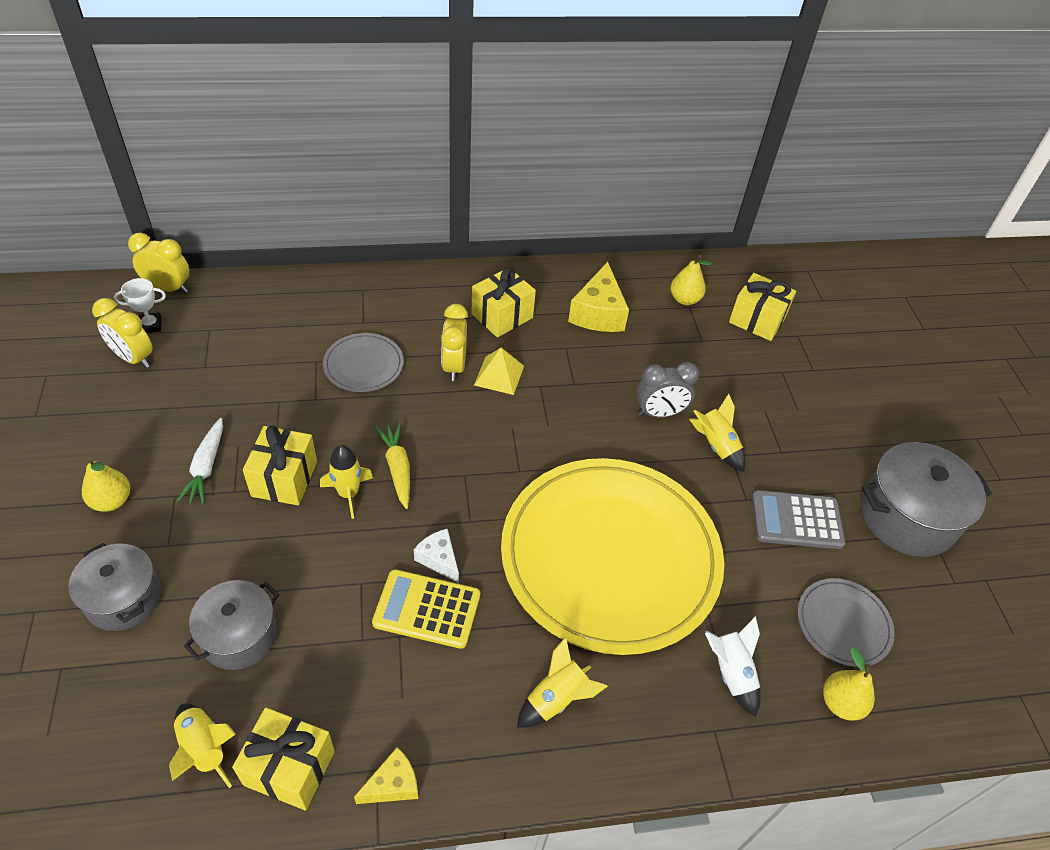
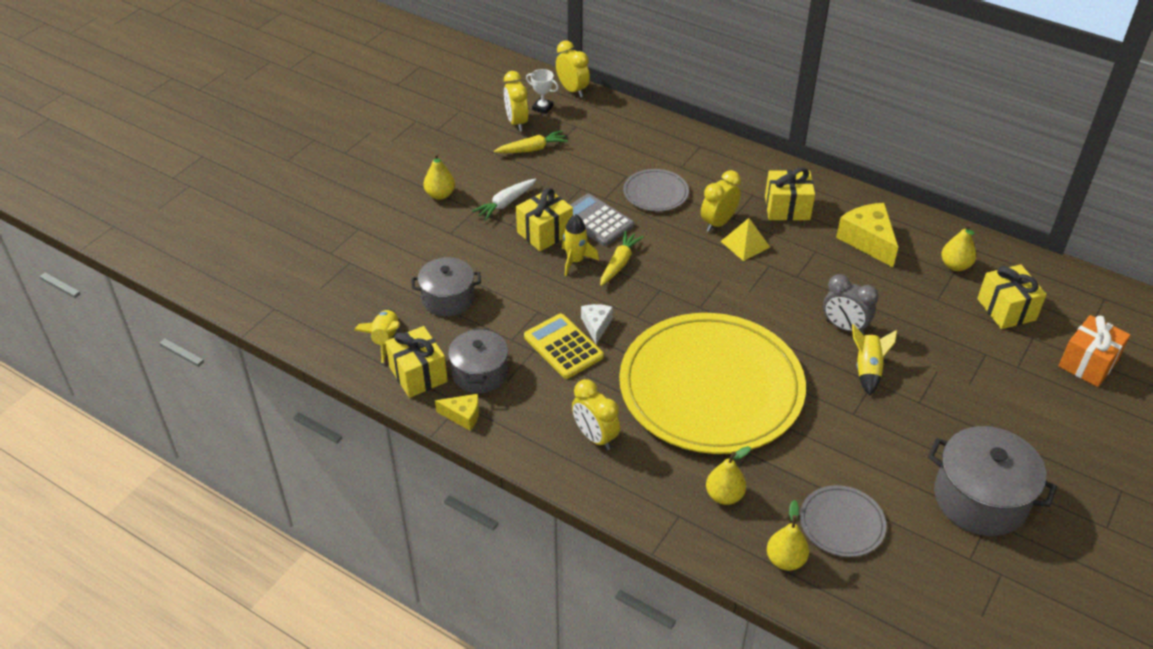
camera: 45 degrees right, 5 degrees down
grey pot [68,543,161,631] -> grey pot moved to [448,328,508,394]
yellow rocket [517,637,608,728] -> yellow clock [572,379,620,450]
yellow cheese [568,262,629,332] -> yellow cheese turned 105 degrees clockwise [836,203,898,267]
white rocket [705,616,760,717] -> yellow pear [706,446,751,505]
grey calculator [752,490,845,549] -> grey calculator moved to [570,194,634,246]
none -> yellow carrot [494,130,568,153]
none -> orange gift [1059,315,1130,387]

